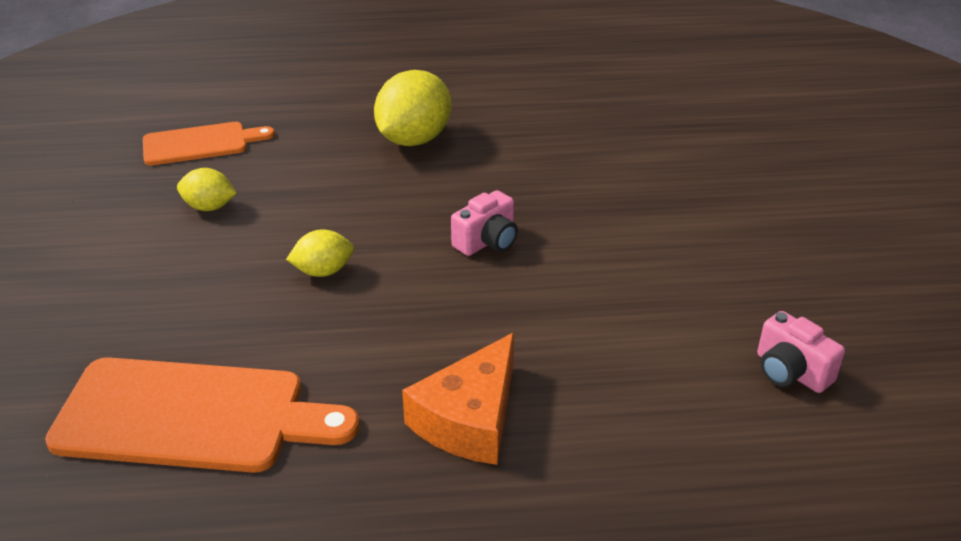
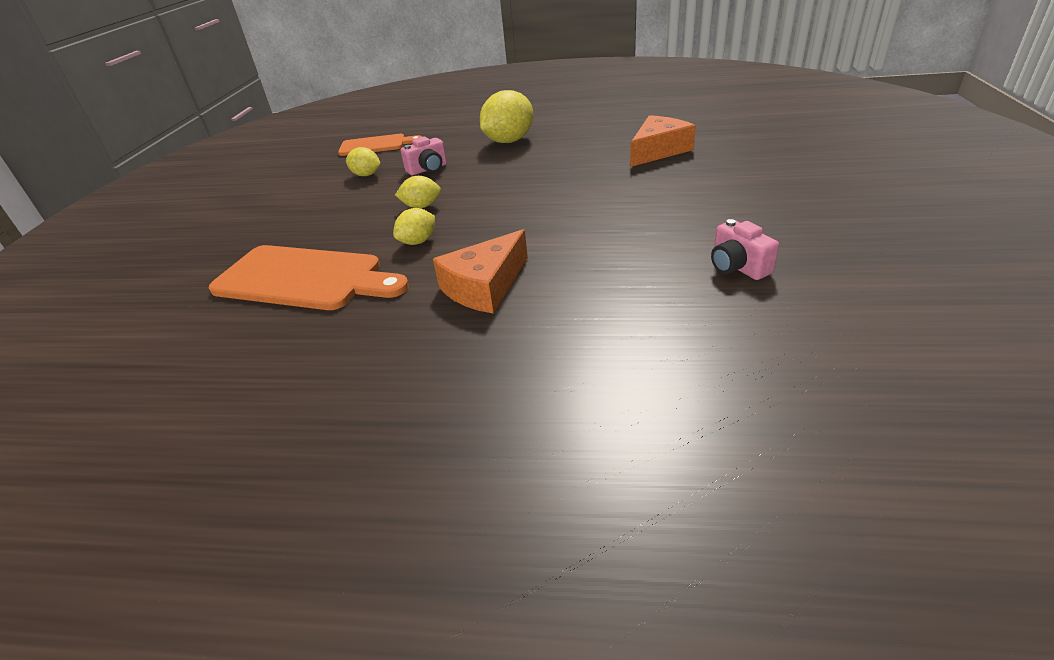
camera: 15 degrees right, 0 degrees up
pink camera [451,190,518,256] -> pink camera moved to [401,136,447,175]
none -> yellow lemon [393,208,435,245]
none -> orange cheese [630,115,696,167]

